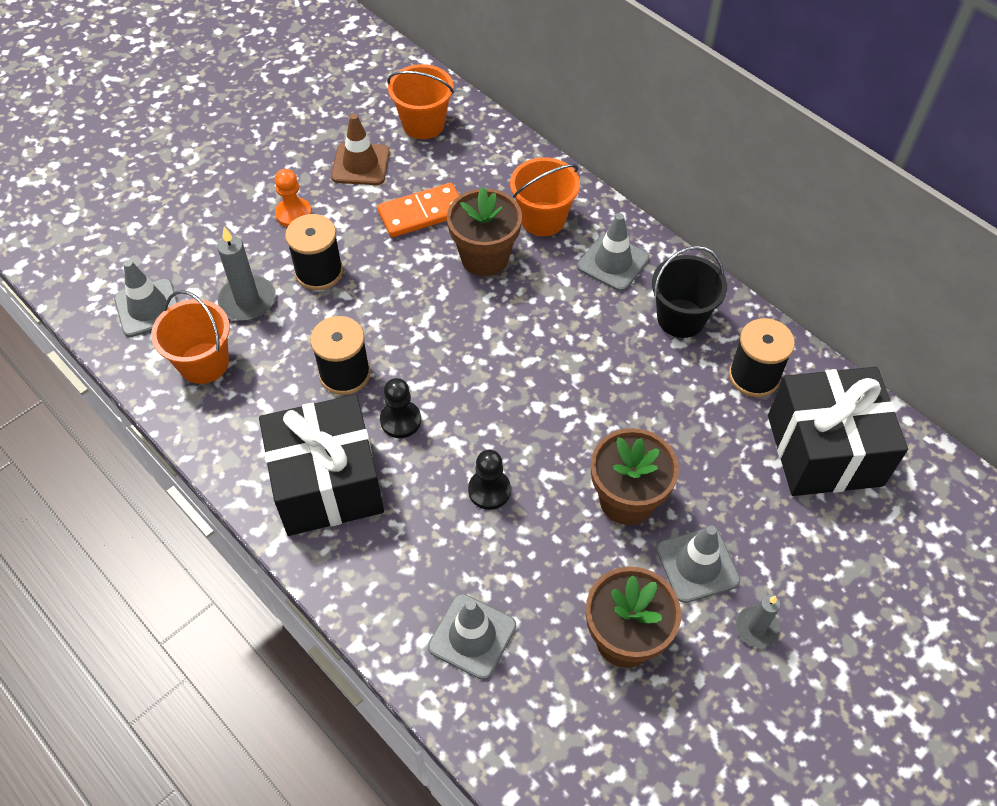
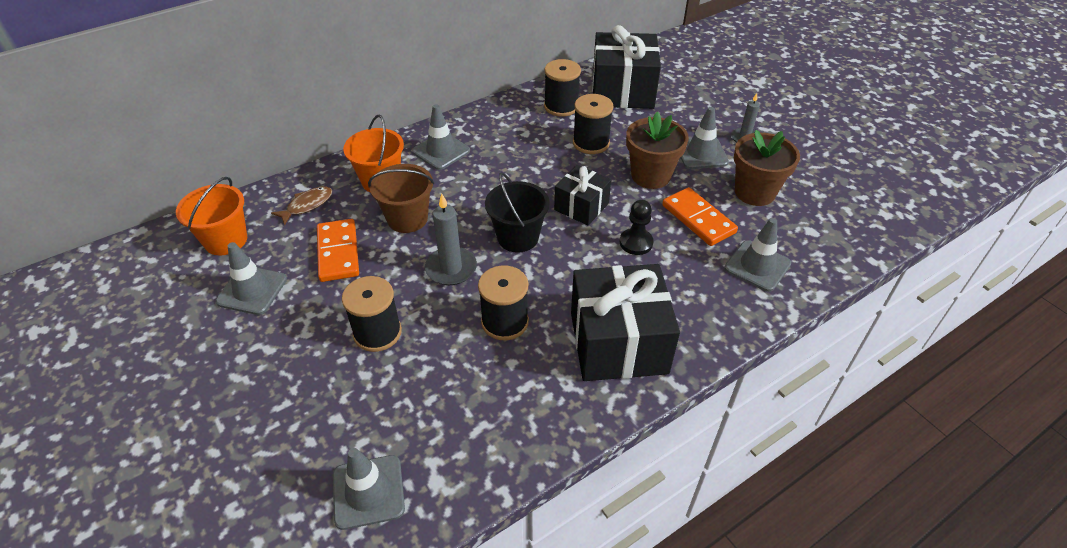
camera: 80 degrees left, 10 degrees down
orange bucket [151,290,230,384] -> none
grey candle [217,227,276,321] -> grey candle moved to [425,194,477,285]
orange pawn [275,169,312,227] -> none
brown traffic cone [331,114,390,185] -> grey traffic cone [216,242,287,315]
black pawn [380,378,421,438] -> none
brown flower pot [447,186,522,276] -> brown bucket [368,164,434,233]
black bucket [652,246,727,338] -> black bucket moved to [485,172,550,253]
none -> brown fish [271,186,332,226]
none -> black gift [554,165,611,225]
none -> black spool [573,94,613,154]
none -> orange domino [662,187,738,246]

